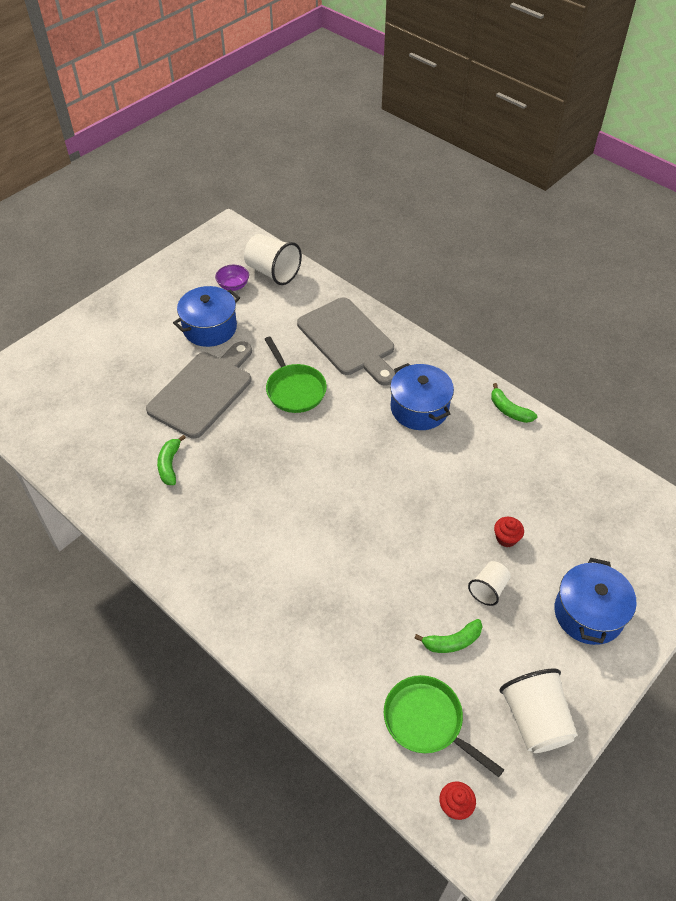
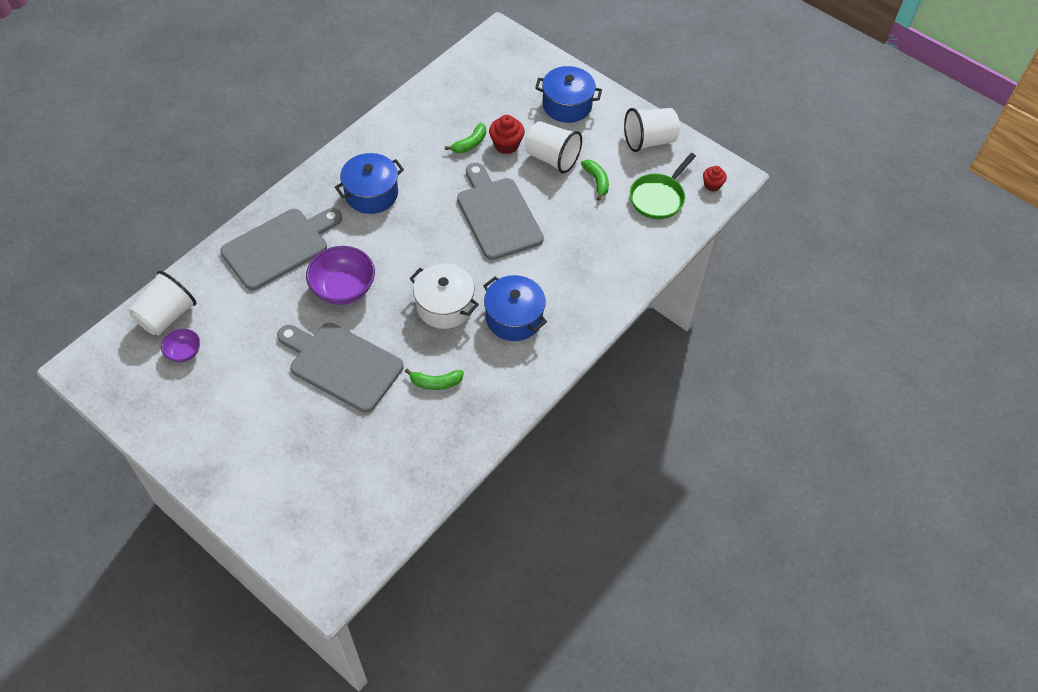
camera: 95 degrees left, 5 degrees up
blue pot [173,286,240,347] -> blue pot moved to [483,275,547,341]
green pan [264,337,327,413] -> purple bowl [306,246,375,305]
white cup [468,561,511,606] -> white cup [525,121,582,173], size x1.72
green banana [491,383,537,423] -> green banana moved to [445,123,486,153]
red cupcake [494,517,524,547] -> red cupcake [489,115,525,154], size x1.51
none -> white pot [409,263,479,329]
none -> grey cutting board [457,163,544,260]

